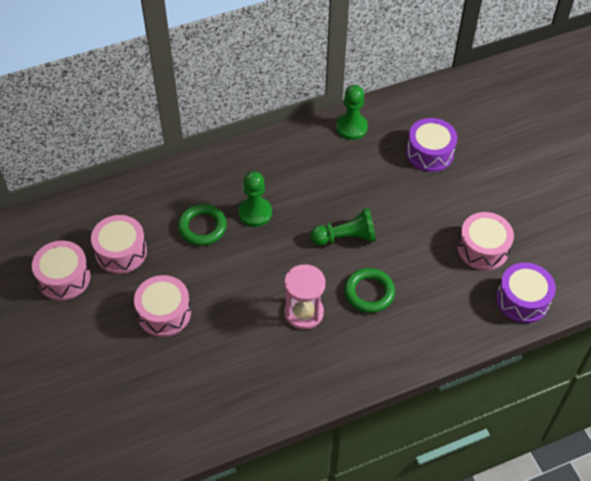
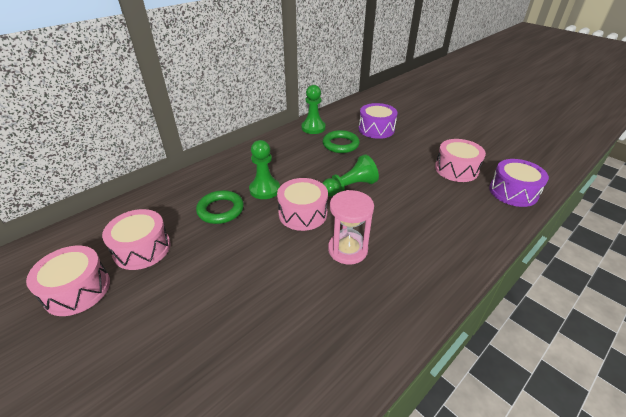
camera: 20 degrees left, 15 degrees down
pink drum [134,275,191,337] -> pink drum moved to [277,178,328,231]
green ring [344,268,395,313] -> green ring moved to [323,130,360,153]

